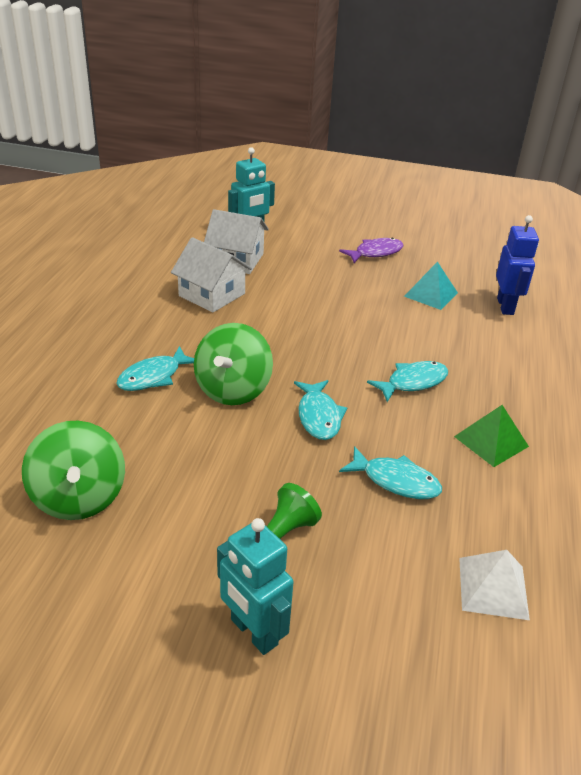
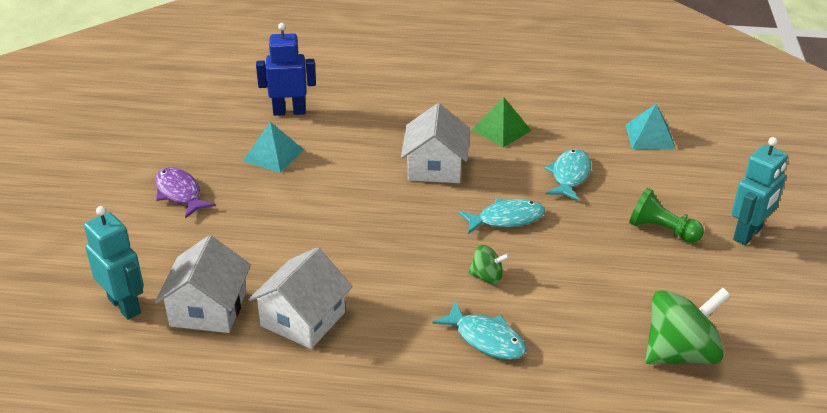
camera: 95 degrees left, 0 degrees up
green spinning top [194,323,273,405] -> green spinning top [468,245,509,284], size x0.50
turquoise fish [367,361,448,402] -> white house [401,103,470,183]
white pyramid [459,550,530,620] -> turquoise pyramid [626,104,676,150]

